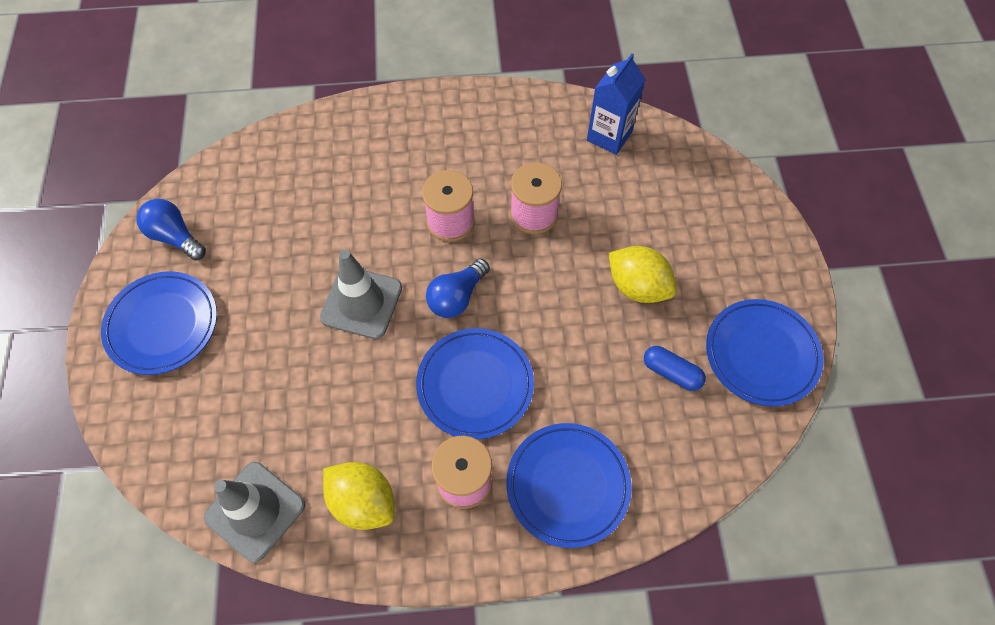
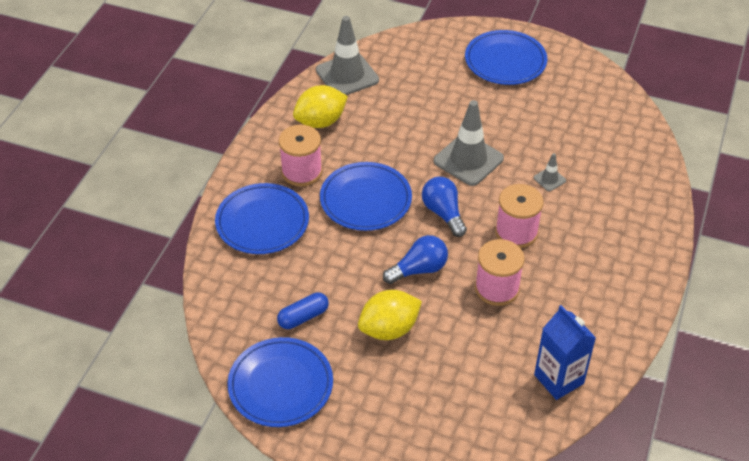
camera: 115 degrees right, 15 degrees down
blue light bulb [136,199,206,260] -> blue light bulb moved to [383,235,448,284]
none -> grey traffic cone [534,153,566,191]

